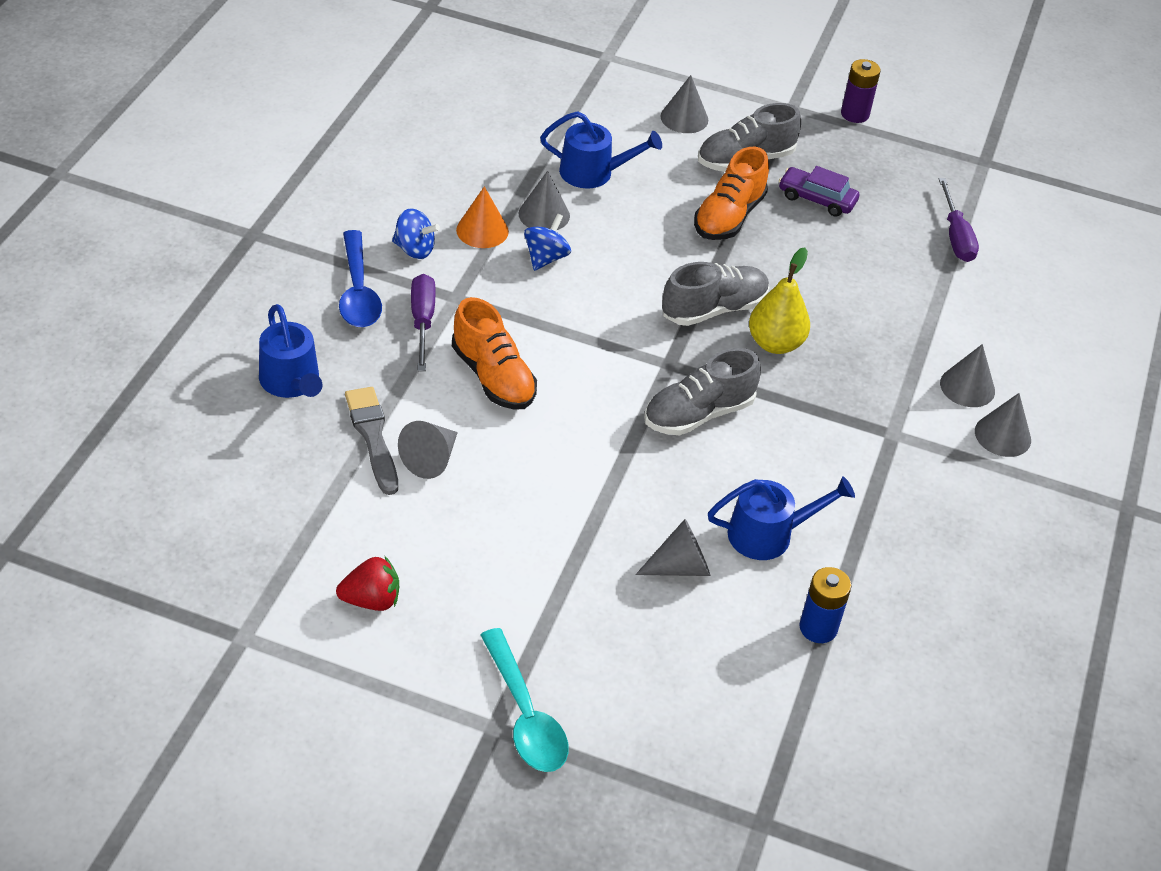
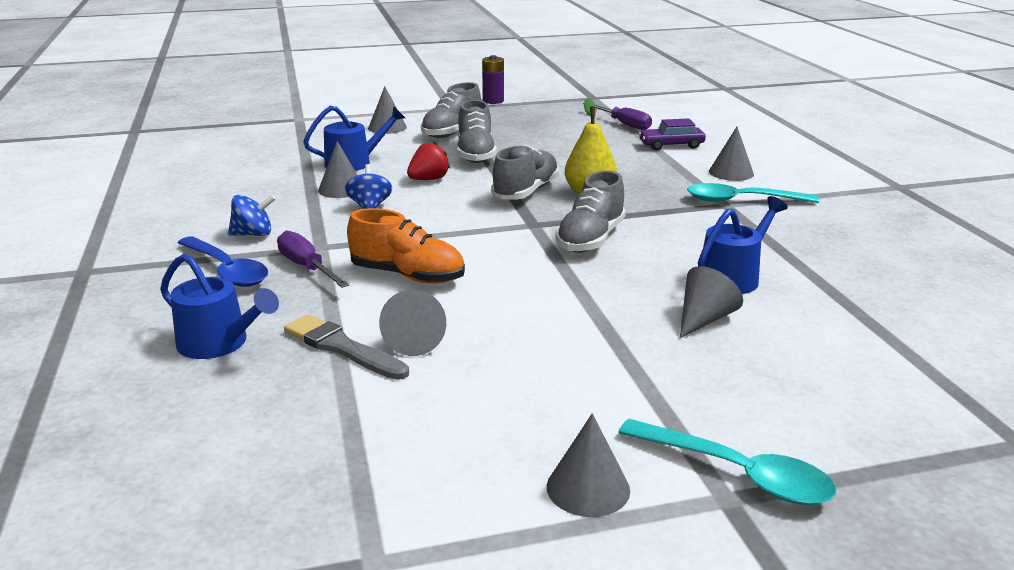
camera: 30 degrees left, 20 degrees down
red strawberry [336,556,399,611] -> red strawberry moved to [407,142,450,180]
orange cone [456,186,509,248] -> none
orange shoe [694,147,769,240] -> grey shoe [457,100,497,163]
purple car [779,166,859,217] -> purple car moved to [639,118,706,150]
blue battery [799,567,852,643] -> none
grey cone [975,393,1031,457] -> grey cone moved to [547,413,630,517]
none -> turquoise spoon [687,183,819,203]

